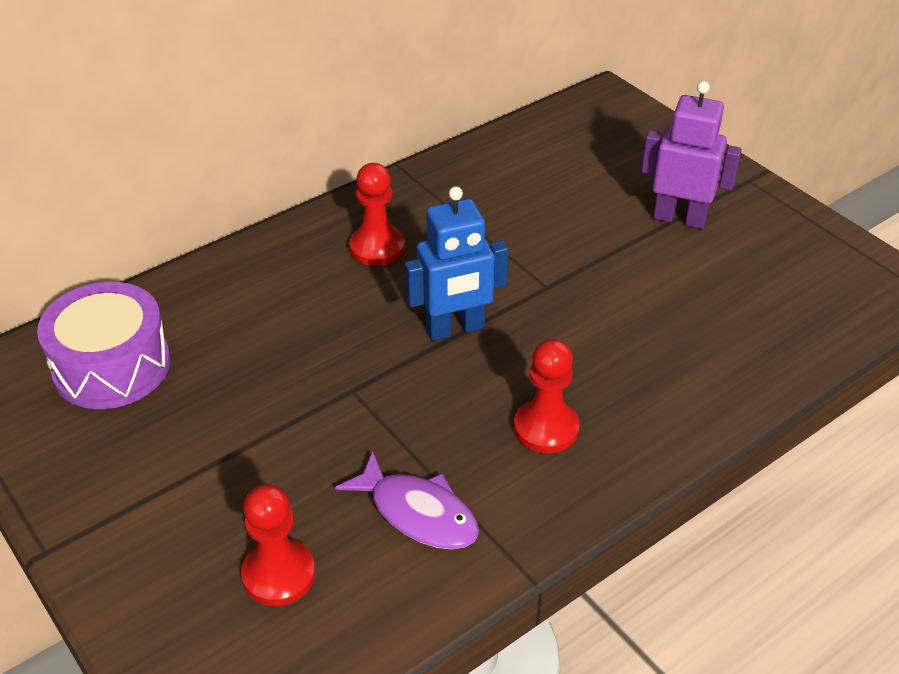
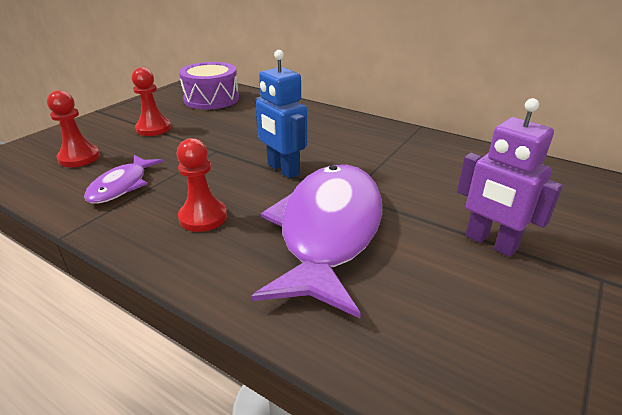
camera: 70 degrees right, 10 degrees down
red pawn [349,163,405,266] -> red pawn moved to [132,67,171,136]
purple robot [641,81,742,229] -> purple robot turned 135 degrees clockwise [457,98,563,257]
none -> purple fish [252,164,382,318]

